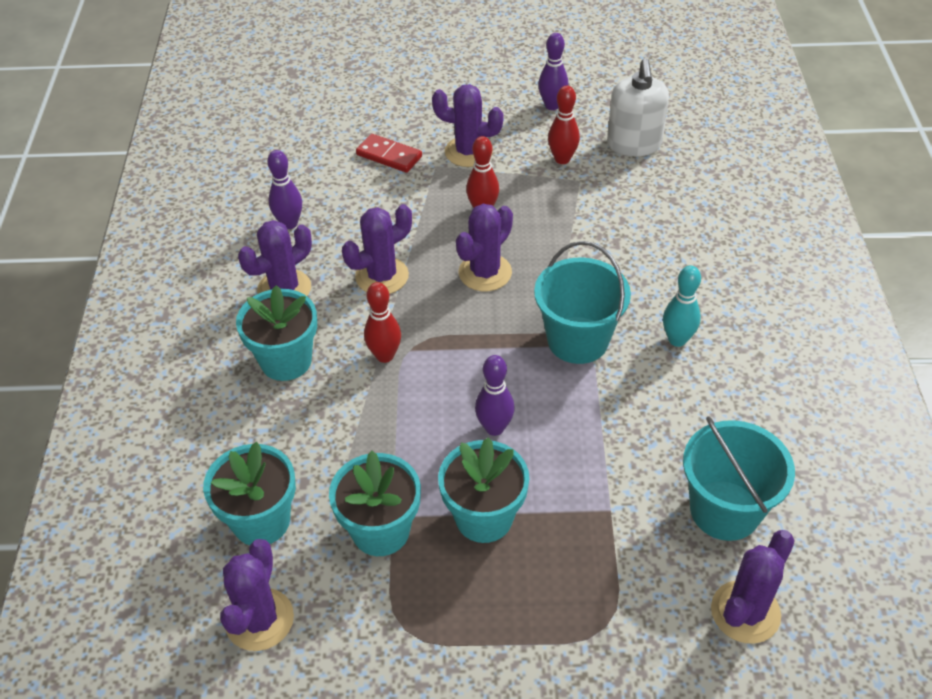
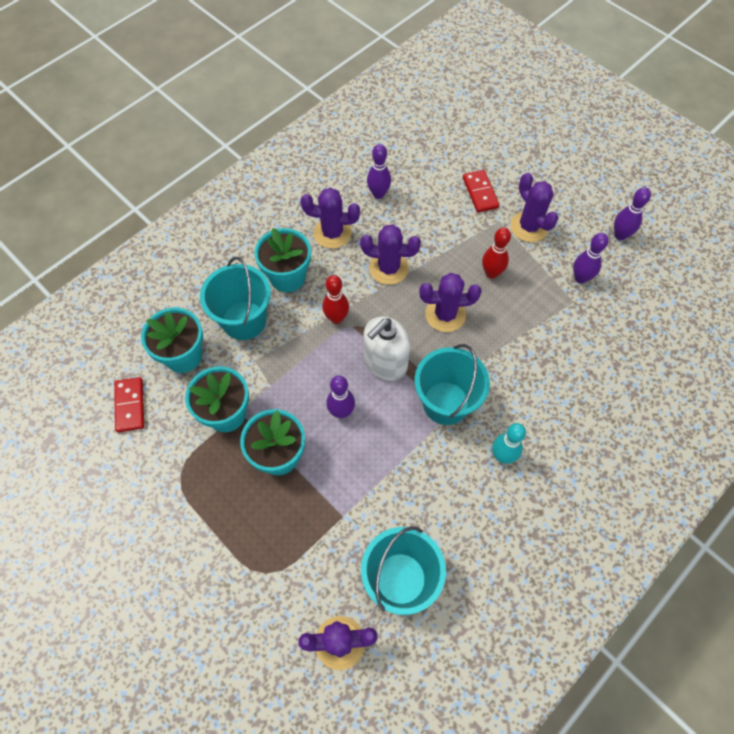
camera: 45 degrees right, 15 degrees up
purple cactus [220,539,294,651] -> red domino [114,377,144,432]
red bowling pin [548,85,580,164] -> purple bowling pin [573,233,608,284]
white soap dispenser [607,58,669,156] -> white soap dispenser moved to [364,317,411,381]
none -> turquoise bucket [200,257,271,340]

